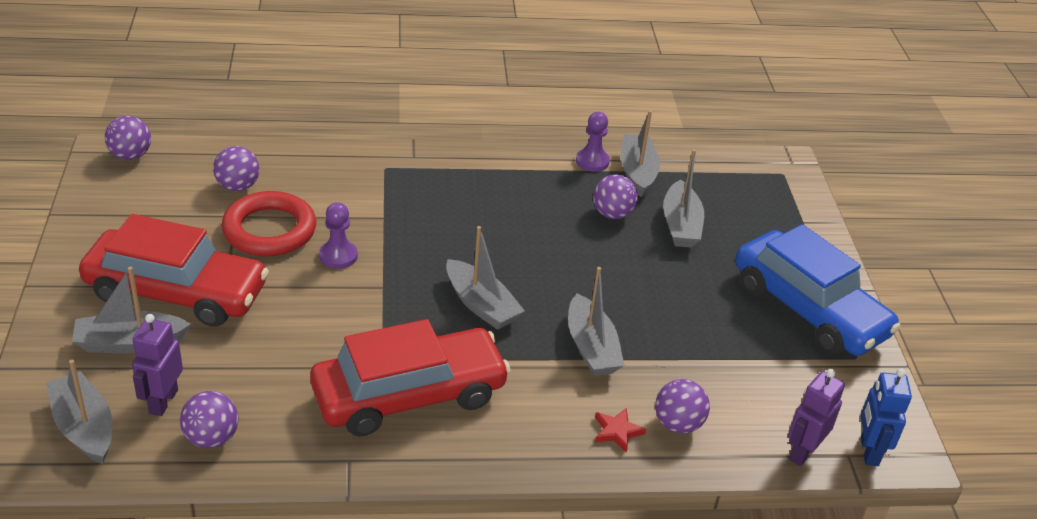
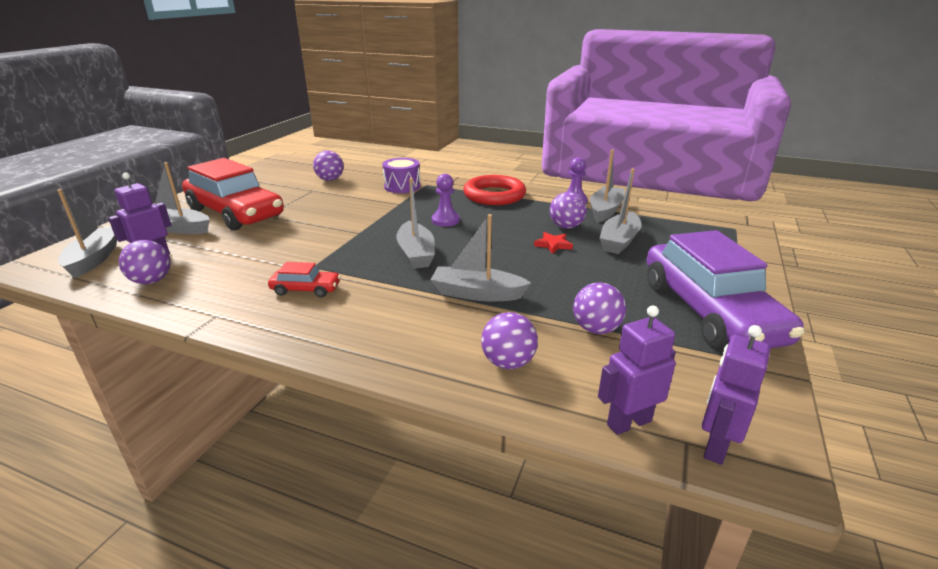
camera: 30 degrees right, 10 degrees down
purple ball [105,116,151,160] -> purple ball moved to [573,282,626,334]
red ring [222,191,316,256] -> red ring moved to [463,175,526,205]
red car [310,319,511,437] -> red car [268,262,341,297], size x0.42
purple pawn [319,202,358,269] -> purple pawn moved to [432,174,460,227]
grey boat [568,267,624,376] -> grey boat turned 90 degrees clockwise [431,214,531,301]
red star [595,408,646,453] -> red star moved to [534,232,573,254]
blue car [735,224,901,356] -> purple car [647,230,805,349]
blue robot [860,368,912,466] -> purple robot [702,325,771,465]
none -> purple drum [382,158,421,193]

